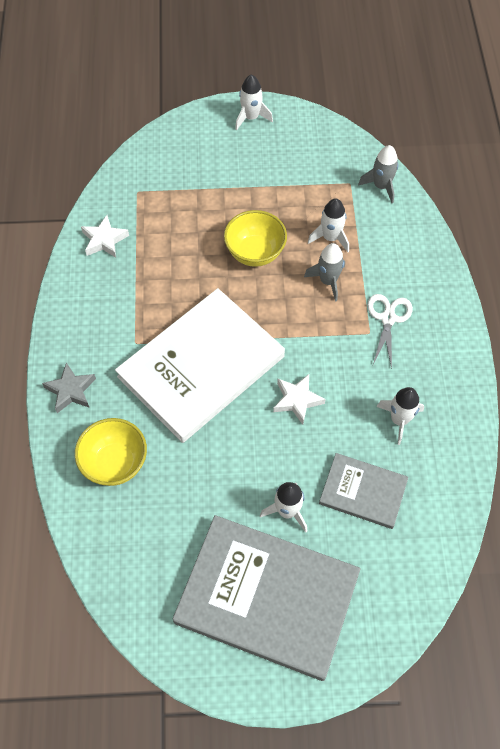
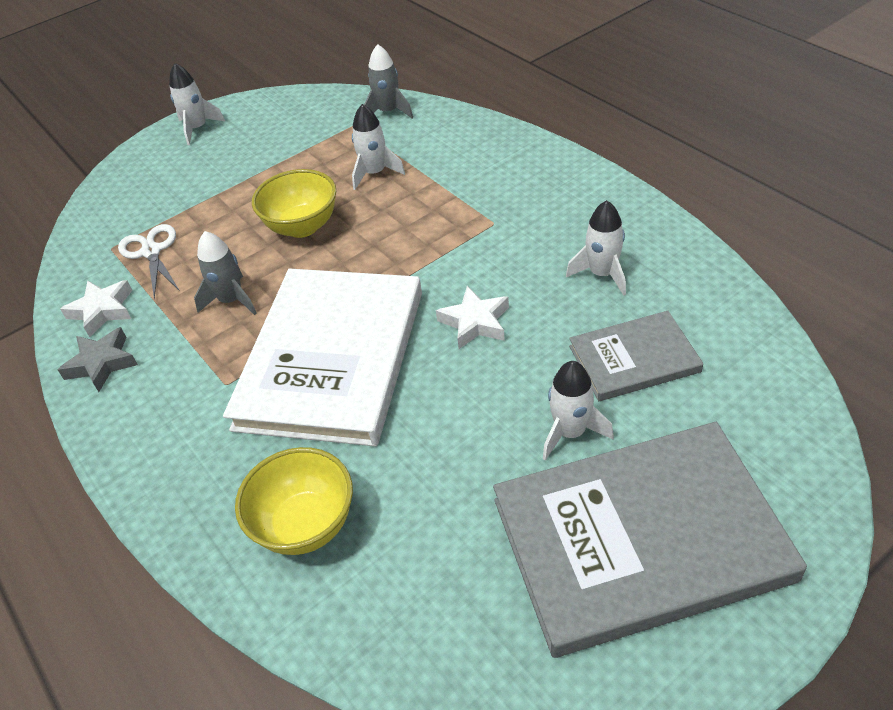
camera: 30 degrees left, 15 degrees down
grey star [42,362,96,413] -> grey star moved to [58,327,138,392]
grey rocket [304,243,345,302] -> grey rocket moved to [194,231,257,315]
white scissors [368,294,413,369] -> white scissors moved to [118,224,180,299]

